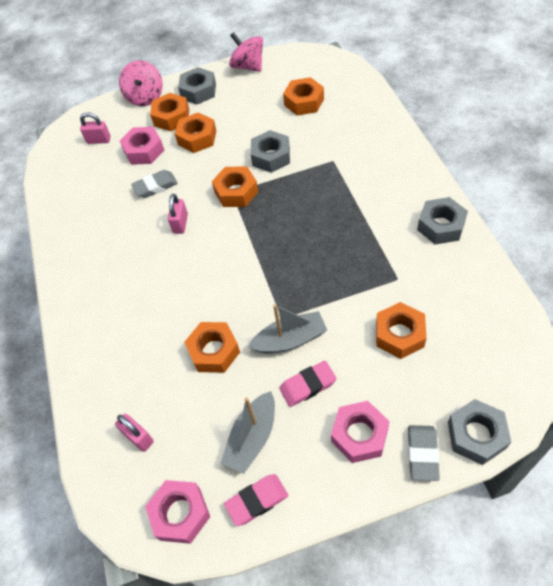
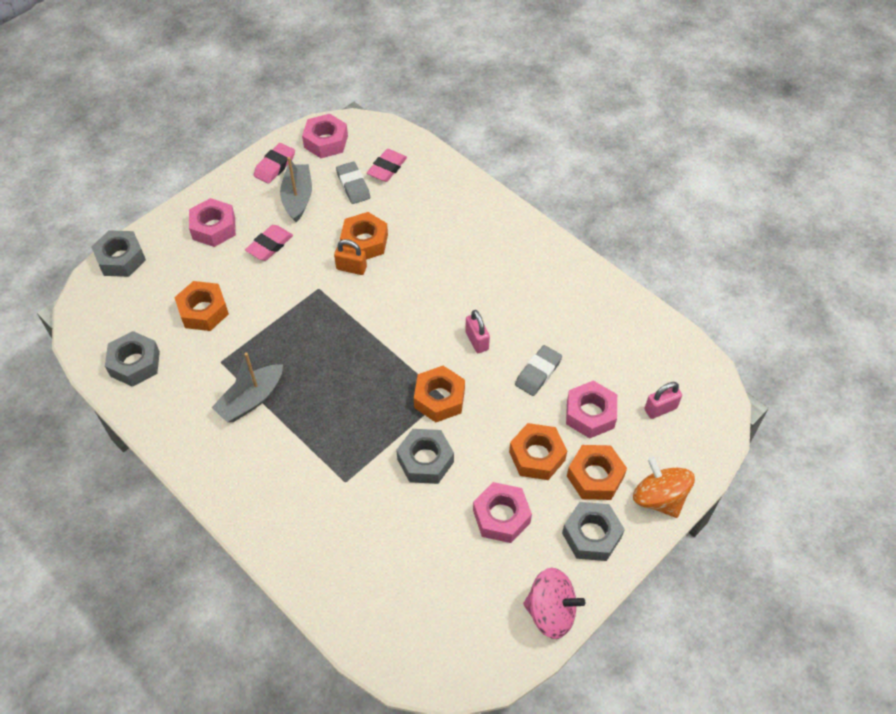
camera: 145 degrees right, 0 degrees up
pink padlock [115,414,154,452] -> pink eraser [367,149,407,182]
pink spinning top [119,60,163,106] -> orange spinning top [633,457,695,518]
grey boat [248,304,327,353] -> grey boat moved to [212,352,283,422]
orange nut [283,77,324,116] -> none
grey eraser [408,425,440,481] -> grey eraser moved to [336,162,370,204]
grey nut [417,197,468,244] -> grey nut moved to [105,331,160,387]
none -> orange padlock [334,239,367,275]
none -> pink nut [473,482,532,543]

